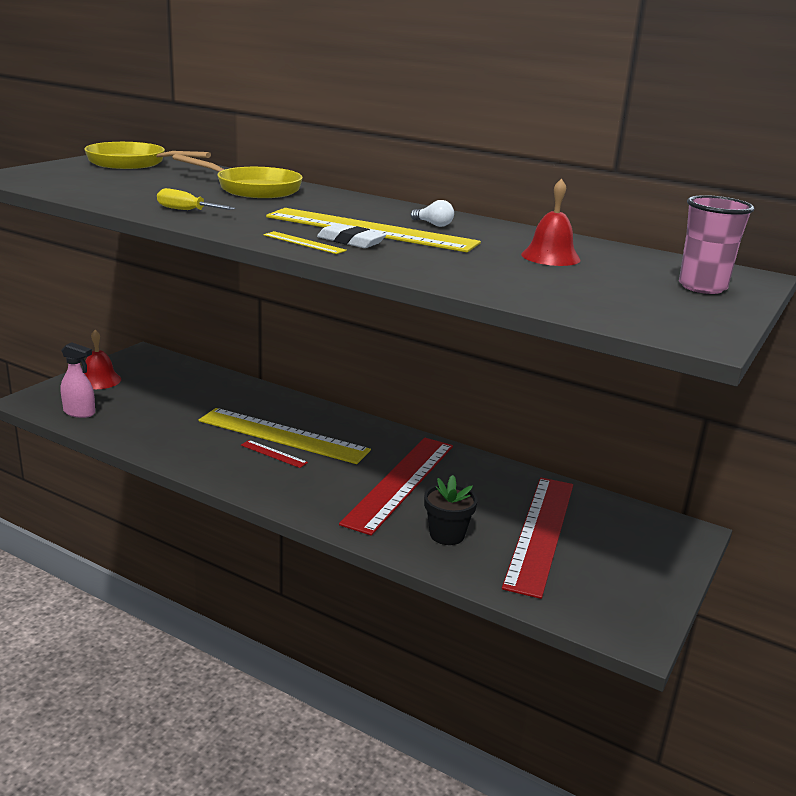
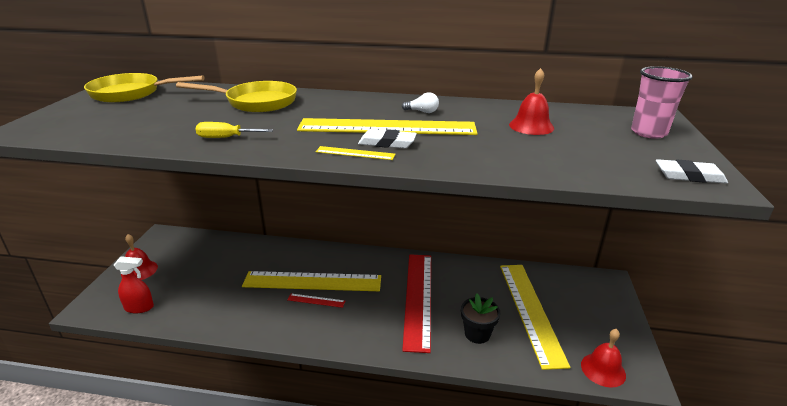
camera: 20 degrees left, 5 degrees up
pink spray bottle [61,342,95,418] -> red spray bottle [114,256,154,313]
red ruler [502,477,573,599] -> yellow ruler [500,265,571,370]
none -> red bell [581,329,626,388]
none -> white eraser [656,159,728,184]

